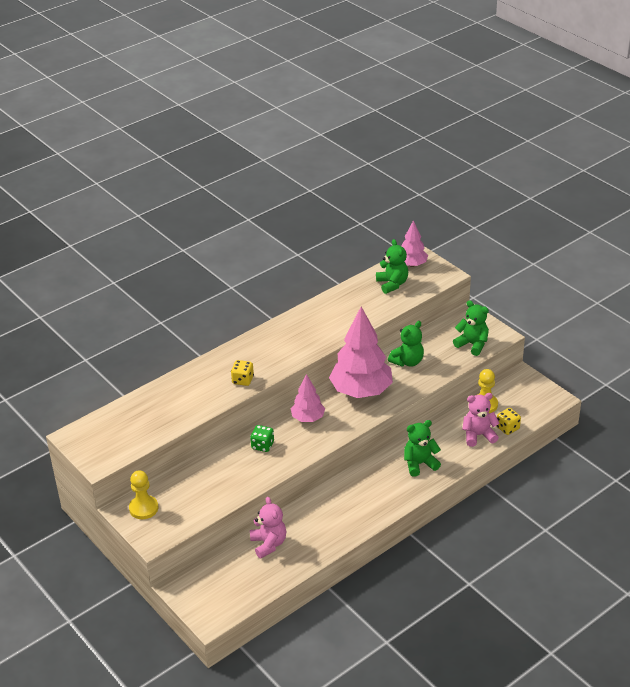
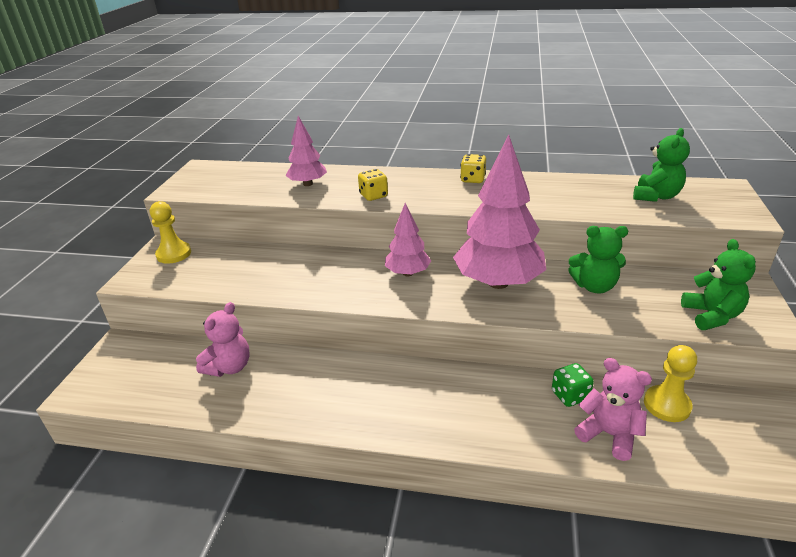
camera: 50 degrees right, 5 degrees down
green dice [250,425,274,452] -> green dice moved to [552,363,594,407]
pink tree [402,220,428,267] -> pink tree moved to [285,116,327,186]
green teddy bear [404,420,441,477] -> none
yellow dice [497,408,521,435] -> yellow dice moved to [460,154,486,183]

